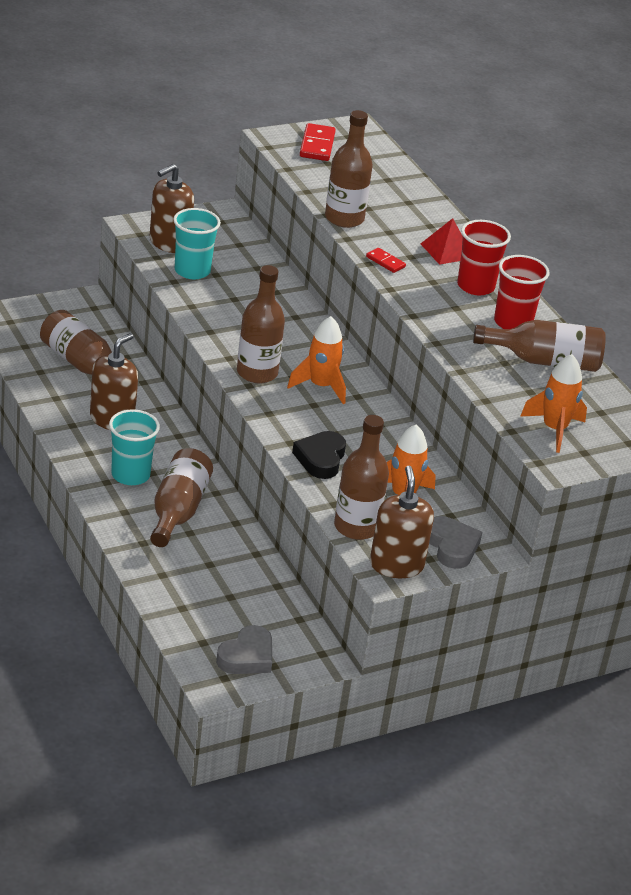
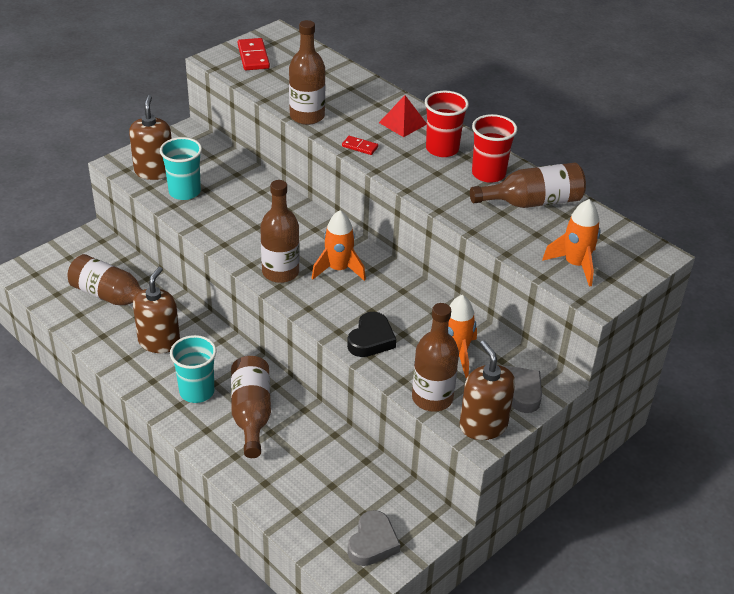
camera: 15 degrees left, 5 degrees up
brown soap dispenser [150,164,194,253] -> brown soap dispenser turned 150 degrees clockwise [129,95,172,180]
black heart [292,431,346,479] -> black heart turned 150 degrees counterclockwise [347,312,396,357]

